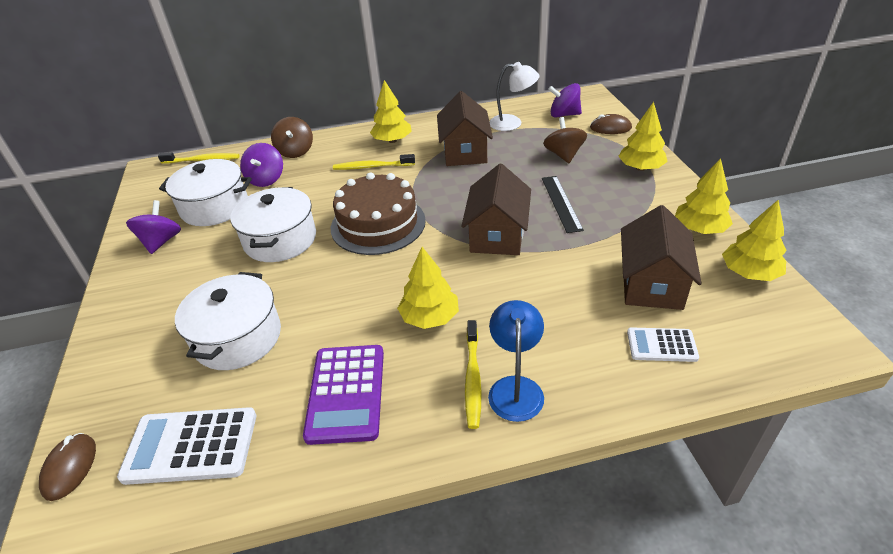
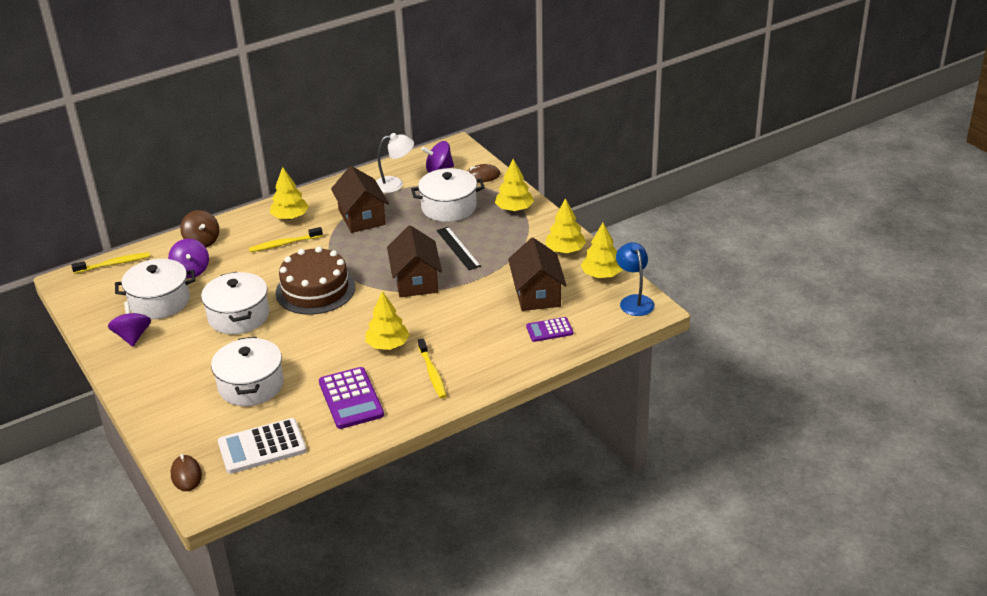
camera: 20 degrees left, 5 degrees down
blue lamp [488,300,544,422] -> blue lamp moved to [616,242,655,316]
brown spinning top [543,117,587,163] -> white pot [411,168,485,222]
white calculator [627,328,699,362] -> purple calculator [526,317,573,342]

